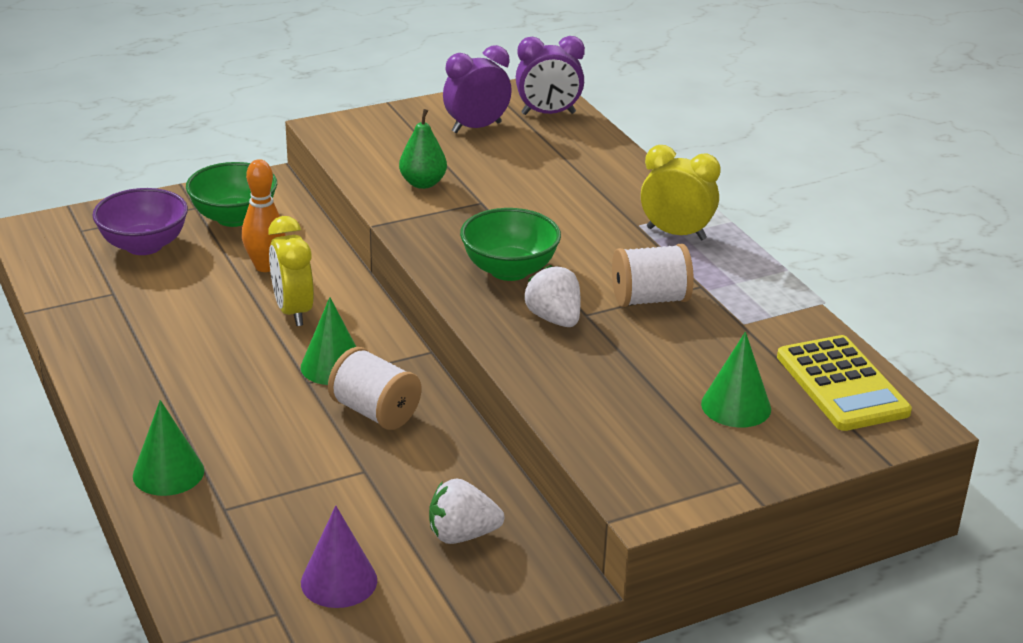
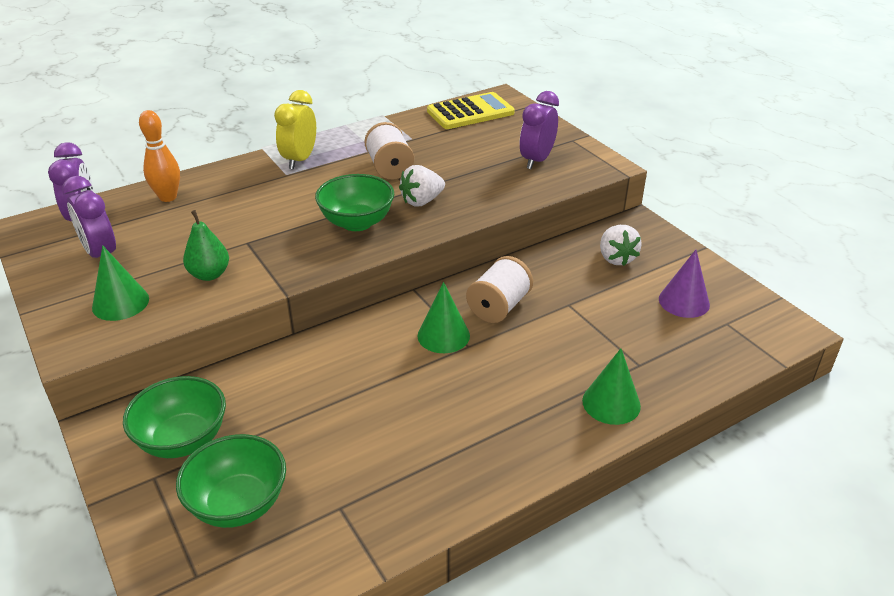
camera: 95 degrees left, 5 degrees up
purple bowl [92,188,188,255] -> green bowl [176,434,286,528]
orange bowling pin [242,159,286,272] -> orange bowling pin moved to [139,110,180,202]
yellow clock [268,216,314,326] -> none
green cone [701,332,771,427] -> green cone moved to [92,245,149,321]
none -> purple clock [520,91,559,169]

